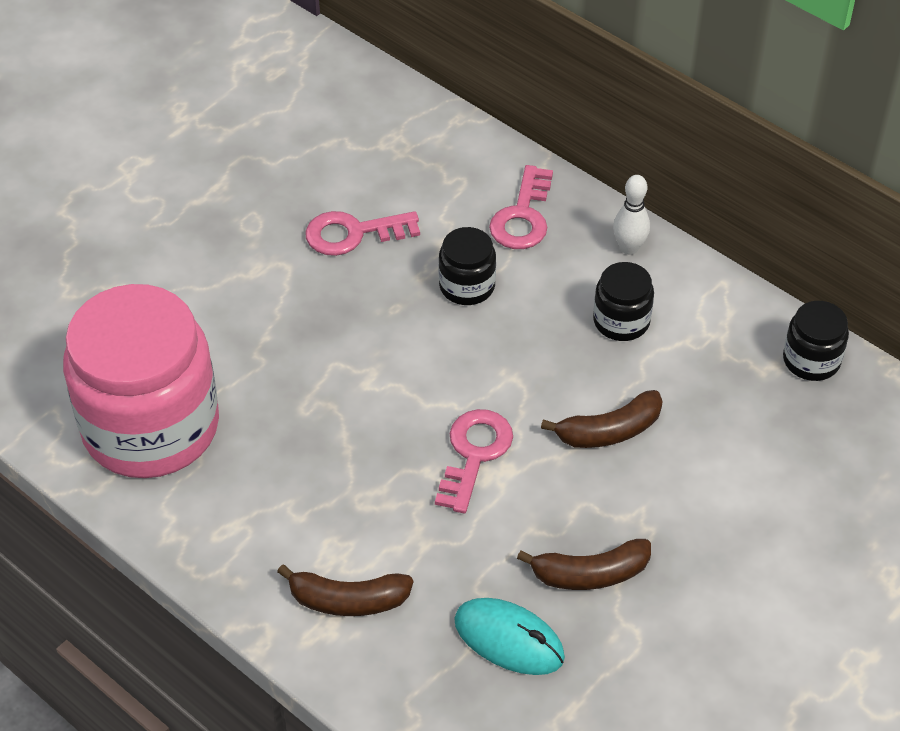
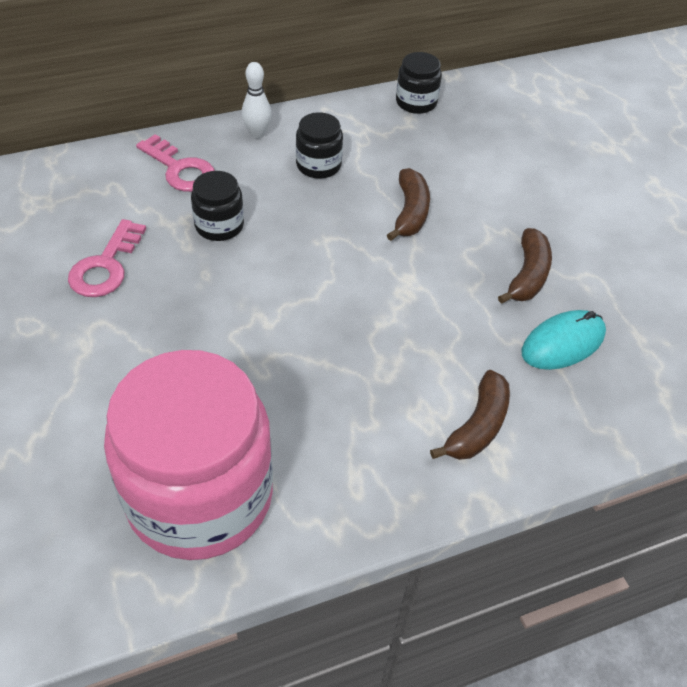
camera: 65 degrees left, 0 degrees up
pink key [435,409,513,513] -> none

